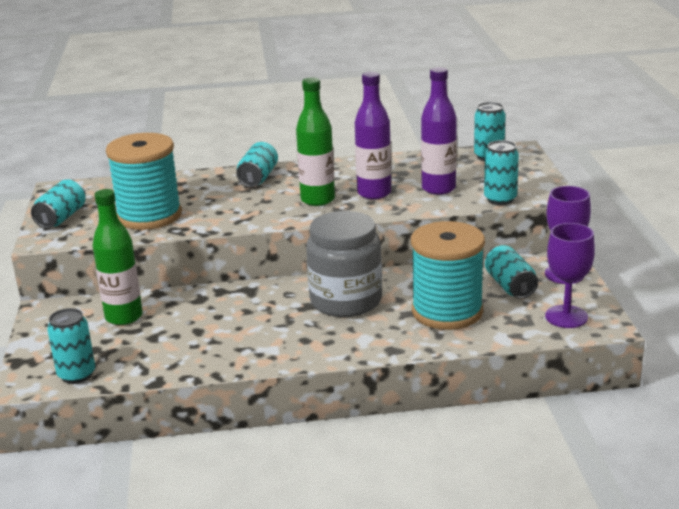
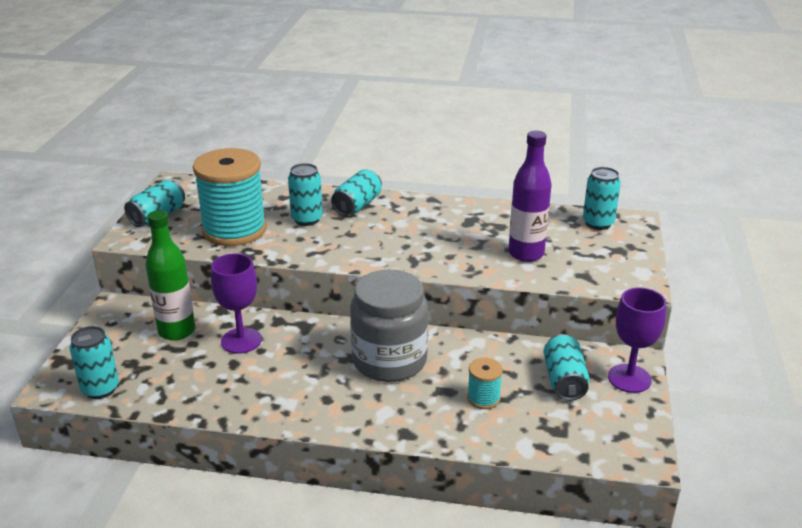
camera: 15 degrees right, 5 degrees up
green bottle [296,77,335,206] -> none
purple bottle [355,72,391,199] -> none
turquoise spool [411,221,485,330] -> turquoise spool [467,358,503,409], size x0.44
turquoise can [484,140,519,205] -> turquoise can moved to [288,163,323,226]
purple goblet [545,223,595,328] -> purple goblet moved to [211,253,262,354]

